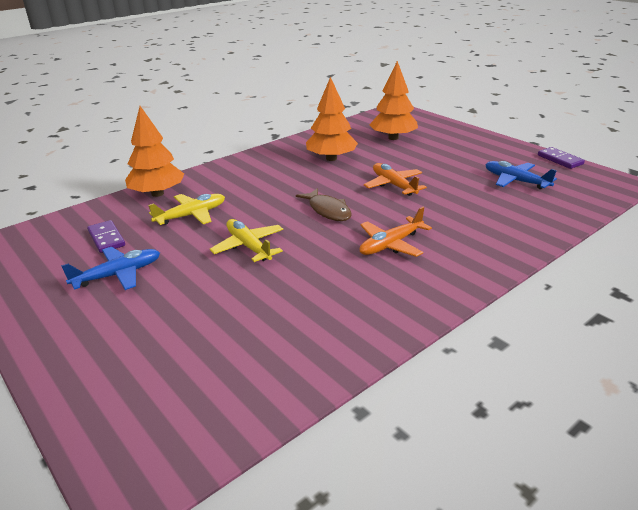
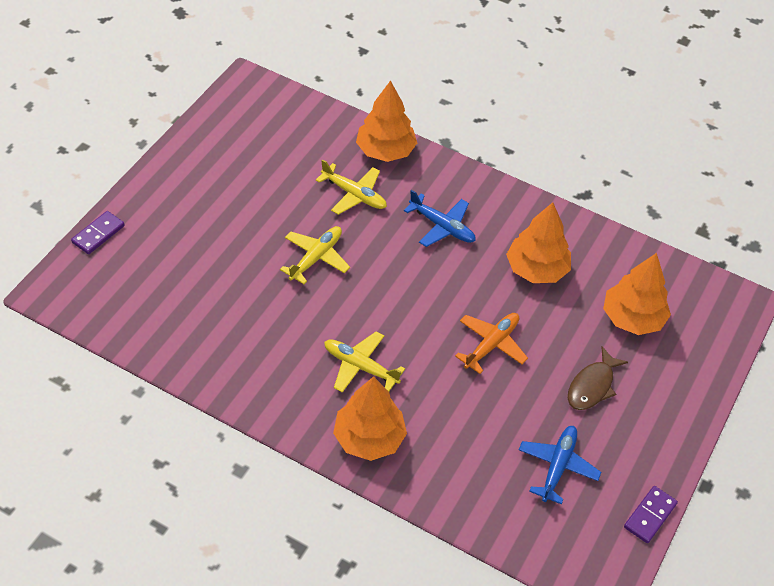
camera: 65 degrees right, 20 degrees up
blue plane [61,247,160,290] -> blue plane moved to [404,190,476,247]
purple domino [87,220,125,253] -> purple domino moved to [71,211,125,254]
brown fish [296,188,352,221] -> brown fish moved to [568,346,628,410]
orange plane [360,207,432,257] -> yellow plane [324,331,405,393]
none -> orange tree [333,376,407,461]

